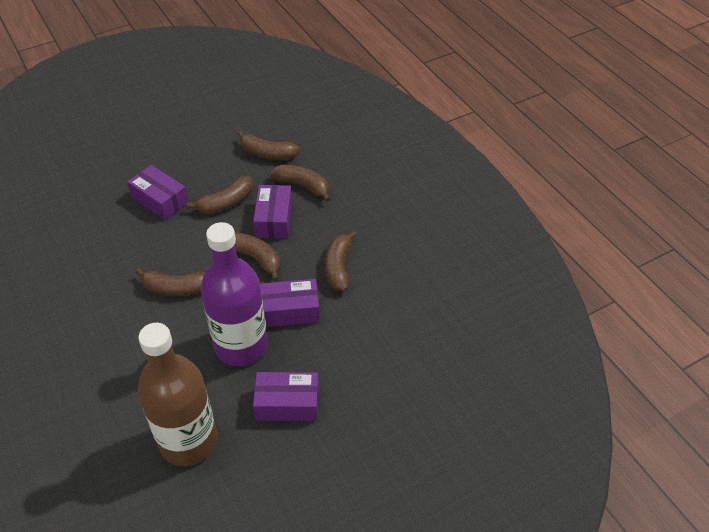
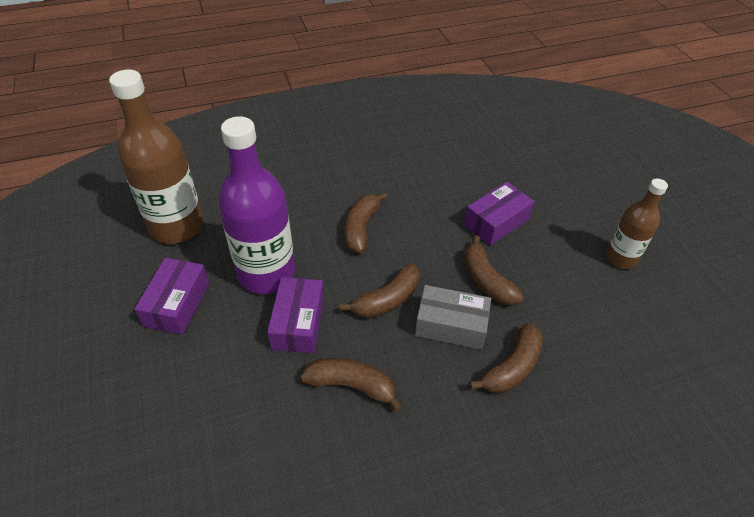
camera: 100 degrees right, 0 degrees up
brown banana [237,131,300,160] -> none
purple box [253,185,292,238] -> grey box [415,285,491,350]
none -> brown bottle [605,178,668,269]

